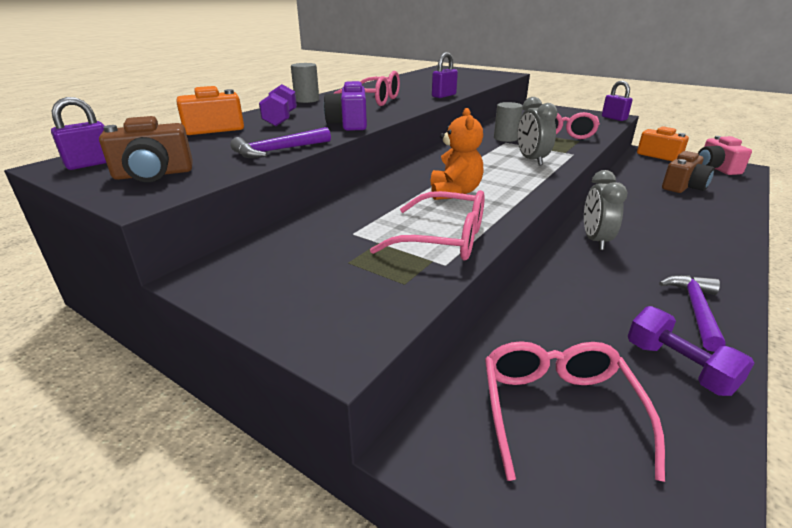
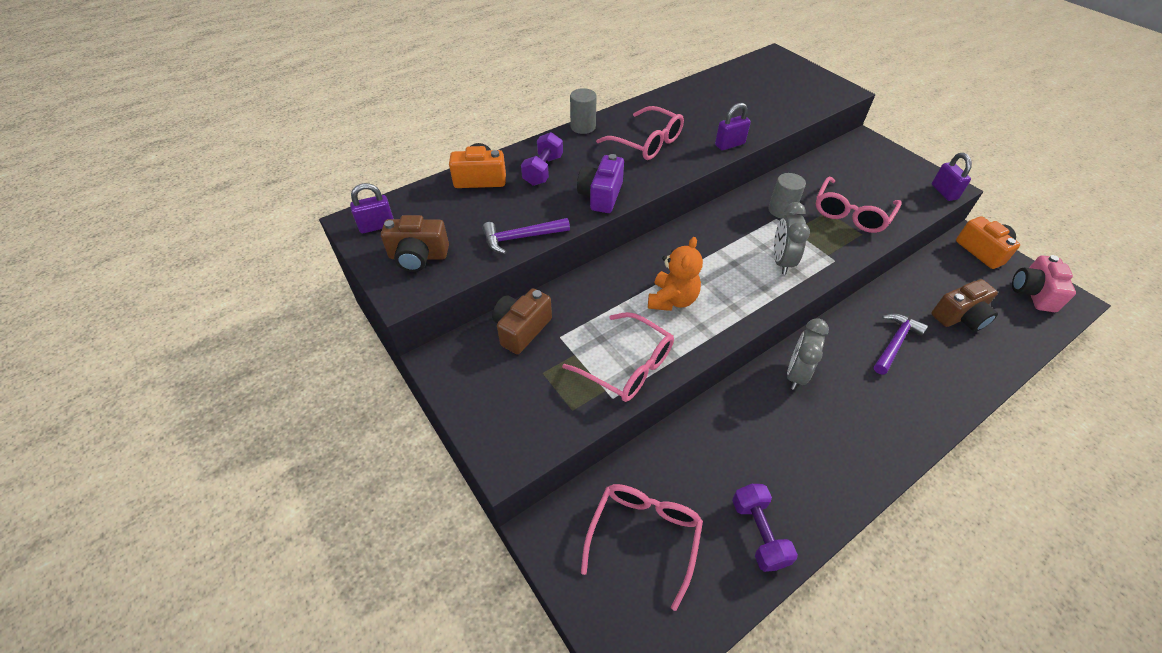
camera: 20 degrees right, 20 degrees up
purple hammer [659,275,725,352] -> purple hammer moved to [874,313,928,375]
none -> brown camera [492,288,552,354]

